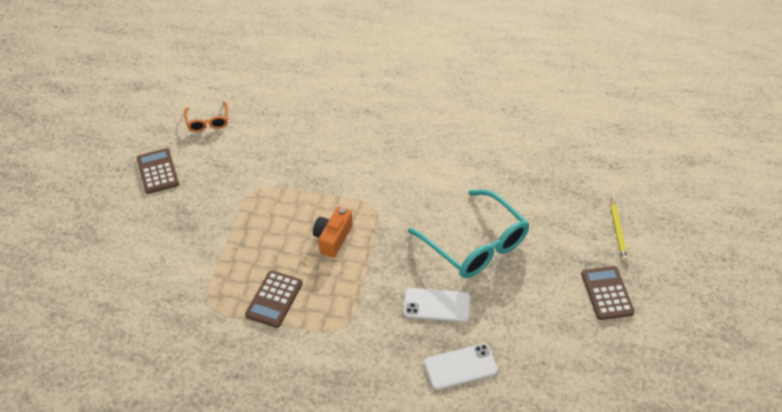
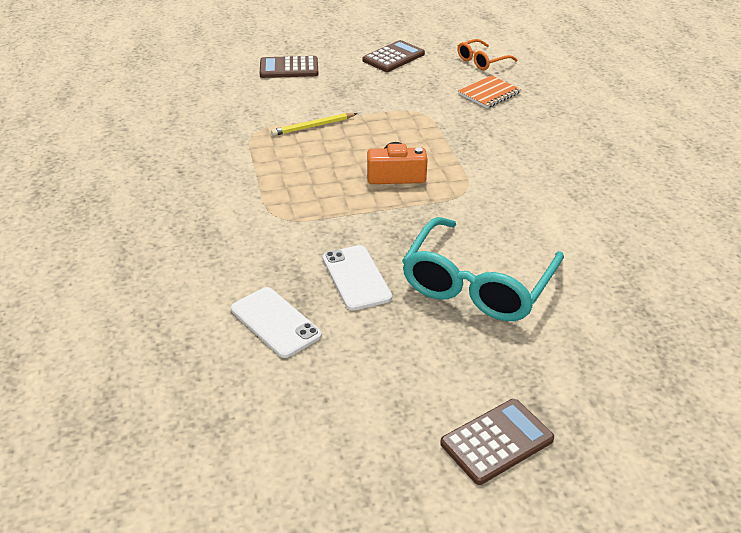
camera: 65 degrees right, 10 degrees down
brown calculator [245,270,303,328] -> brown calculator moved to [260,56,319,78]
yellow pencil [610,198,628,261] -> yellow pencil moved to [271,113,357,136]
none -> orange notebook [458,75,521,108]

